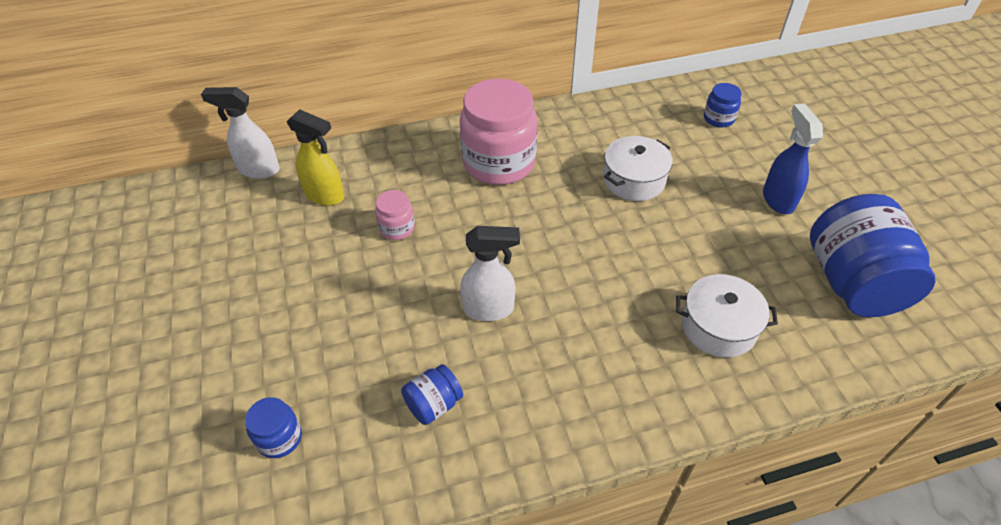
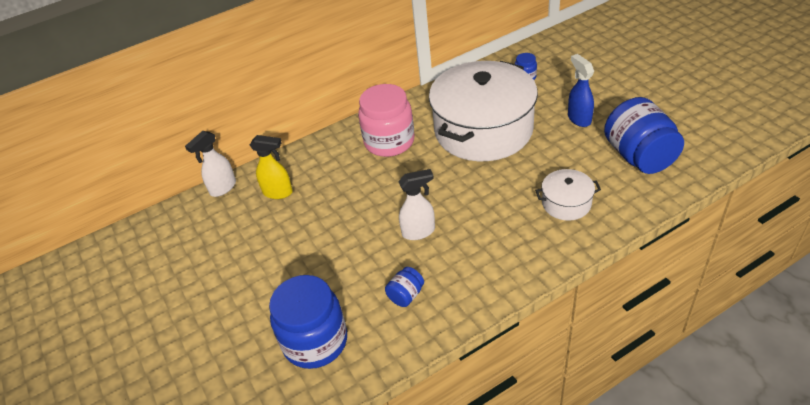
camera: 10 degrees left, 5 degrees down
white spray bottle [201,87,280,179] -> white spray bottle turned 45 degrees counterclockwise [185,131,236,197]
blue jar [245,397,302,458] -> blue jar [269,275,347,369], size x2.21
pink jar [375,190,415,240] -> none
white pot [603,136,673,201] -> white pot [429,61,538,161], size x2.30

